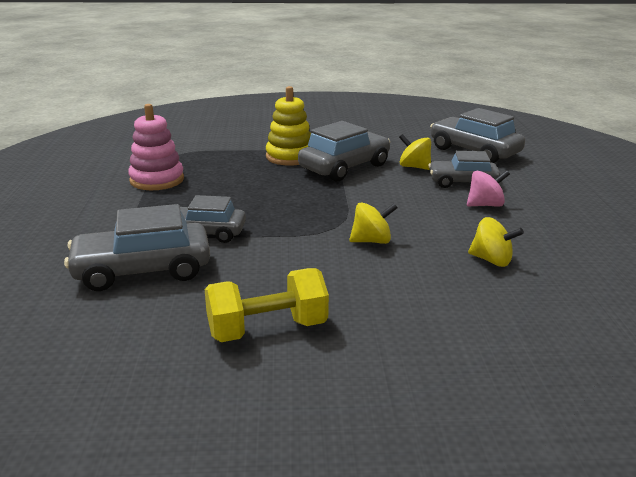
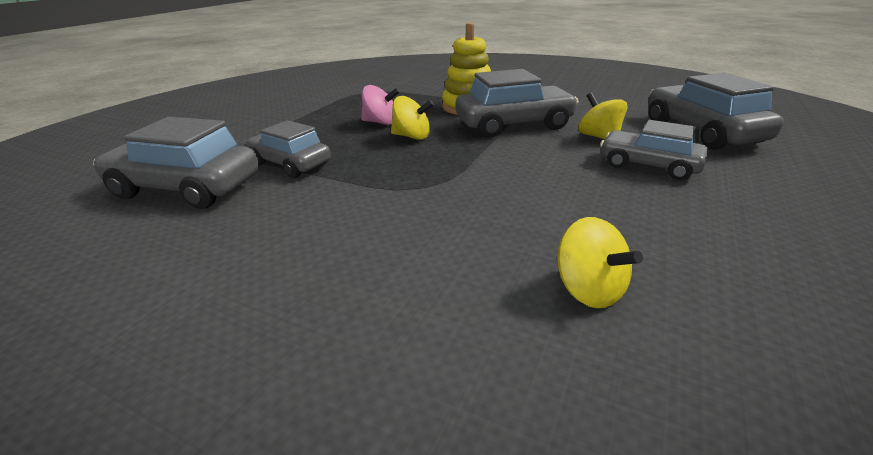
camera: 30 degrees right, 5 degrees up
pink stacking toy [128,104,184,190] -> none
yellow dumbbell [205,268,329,342] -> none
yellow spinning top [349,202,398,244] -> yellow spinning top moved to [391,96,434,140]
pink spinning top [467,170,510,207] -> pink spinning top moved to [361,85,400,125]

